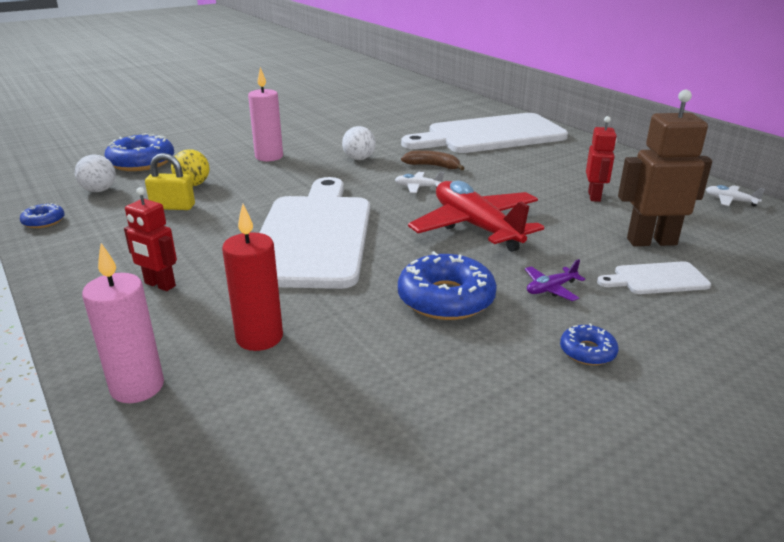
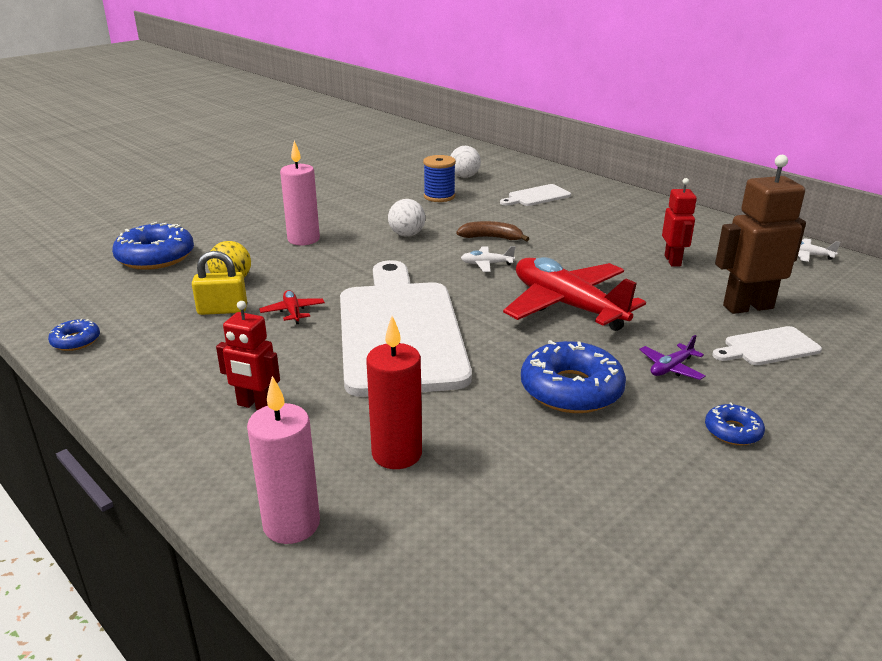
camera: 10 degrees left, 0 degrees up
white ball [75,154,116,192] -> white ball moved to [451,146,481,178]
white cutting board [401,113,568,153] -> white cutting board [500,184,571,206], size x0.42
none -> red plane [259,290,325,325]
none -> blue spool [423,155,456,202]

